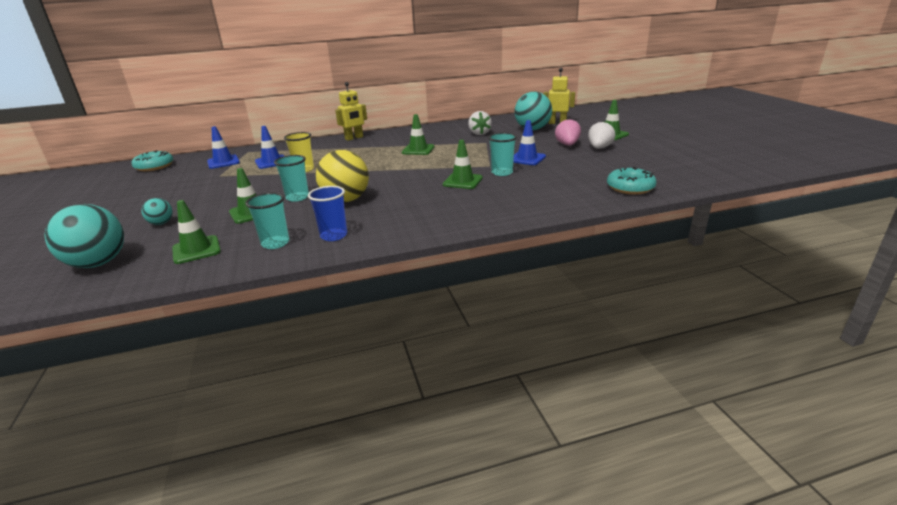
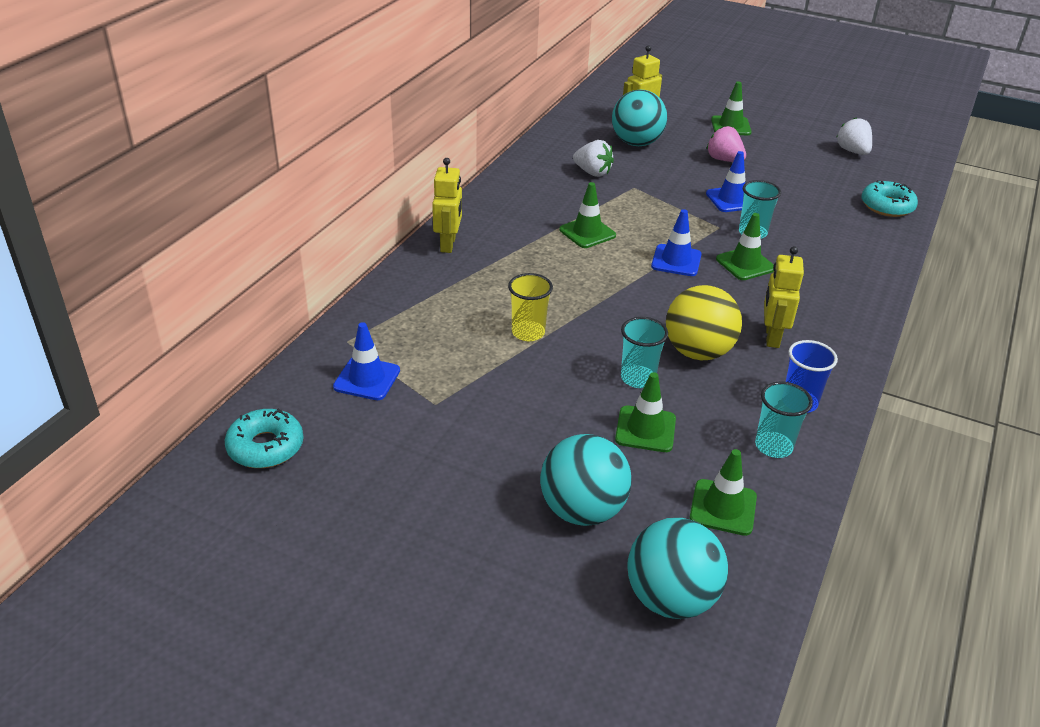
camera: 50 degrees left, 10 degrees up
turquoise ball [141,198,173,225] -> turquoise ball [540,434,632,526], size x2.03
blue traffic cone [255,126,284,169] -> blue traffic cone moved to [651,209,701,276]
white strawberry [588,121,615,149] -> white strawberry moved to [837,117,872,155]
none -> yellow robot [764,246,804,348]

